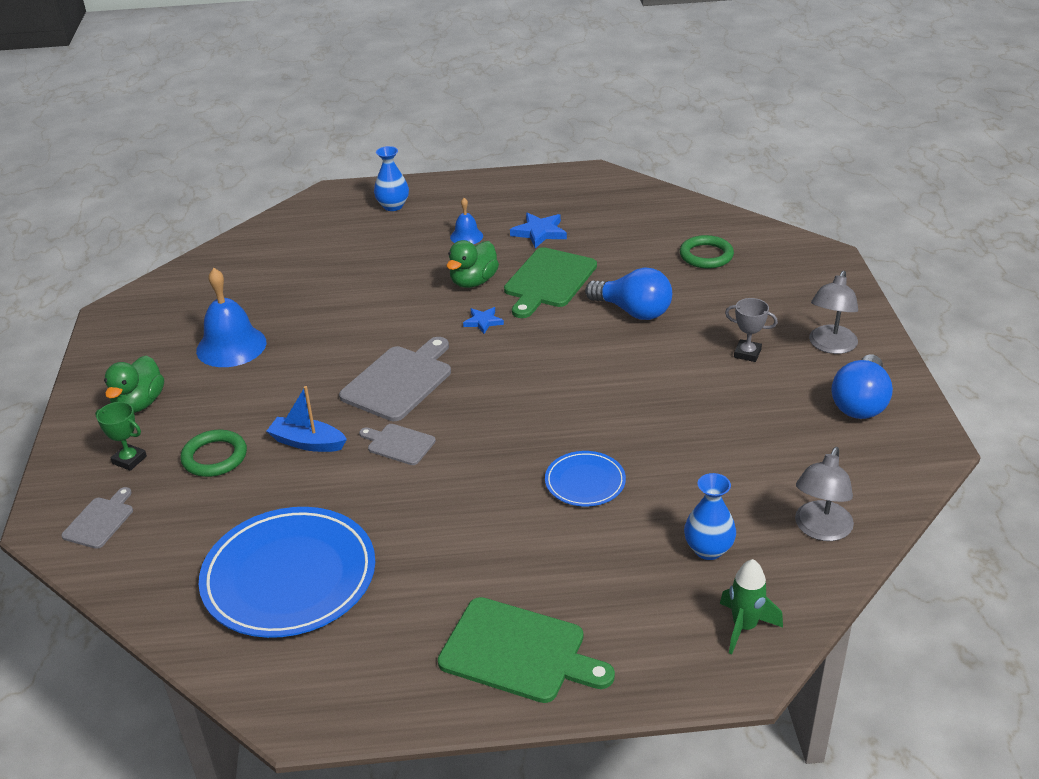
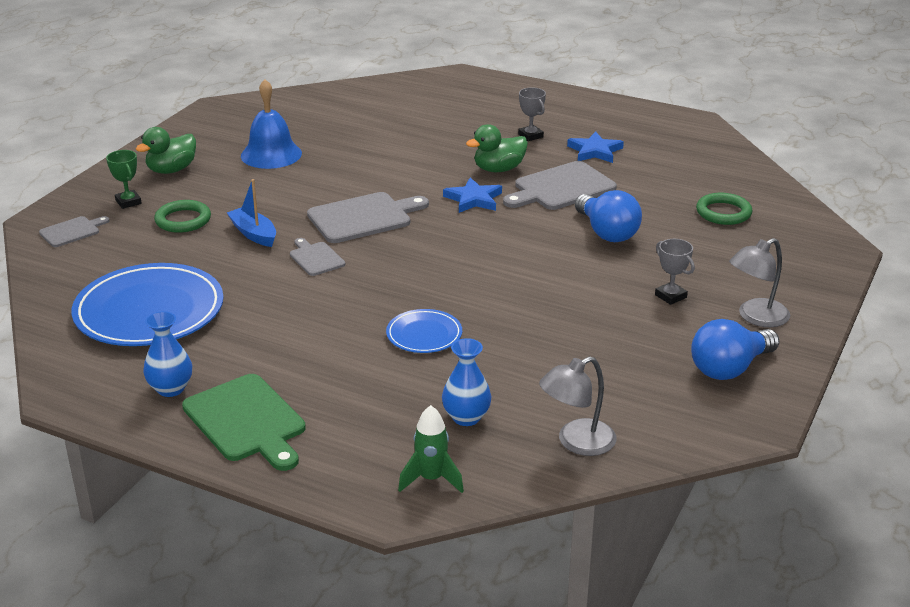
camera: 30 degrees right, 5 degrees down
blue vase [374,146,409,211] -> blue vase moved to [143,311,192,397]
blue bell [450,198,483,244] -> grey trophy [518,88,546,141]
blue star [463,307,504,334] -> blue star [443,177,502,213], size x1.57
green cutting board [504,247,597,318] -> grey cutting board [503,161,617,210]

